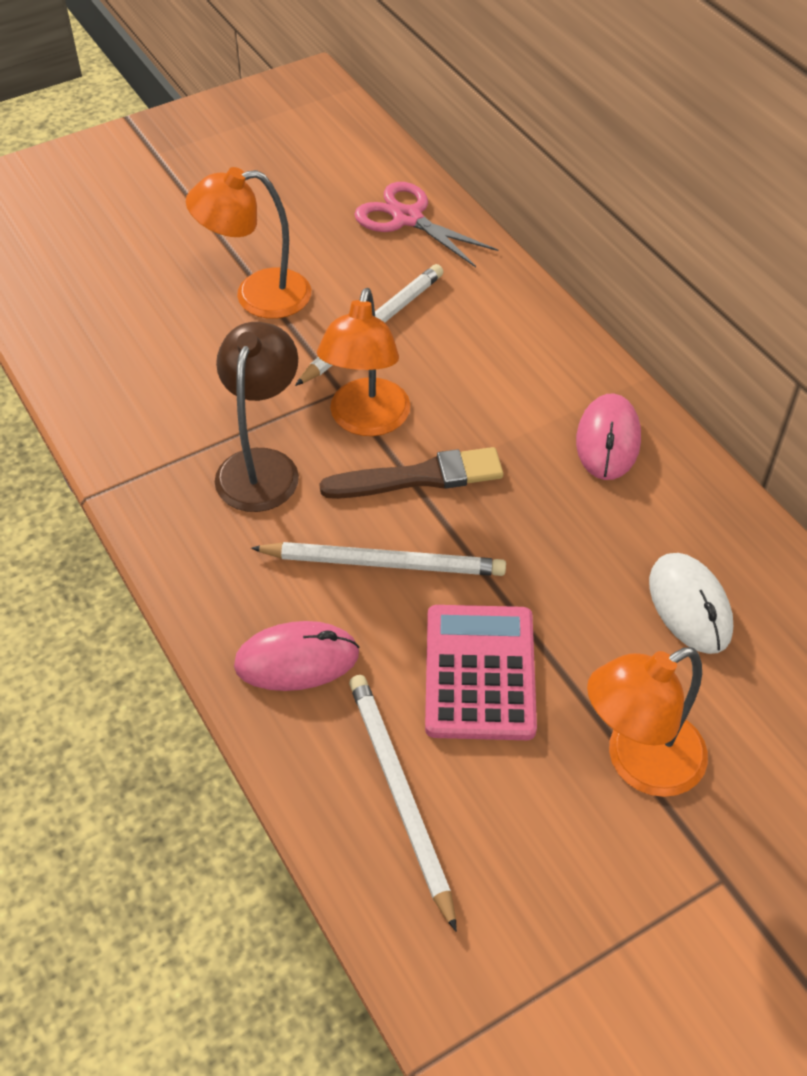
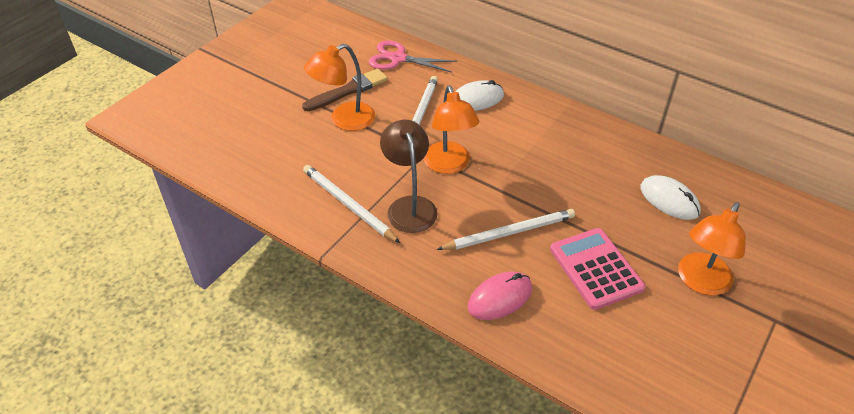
camera: 25 degrees left, 5 degrees down
brown brush [320,447,504,499] -> brown brush moved to [302,69,388,111]
white pencil [349,675,457,932] -> white pencil moved to [303,165,400,243]
pink mouse [576,394,641,480] -> none
none -> white mouse [455,80,504,111]

